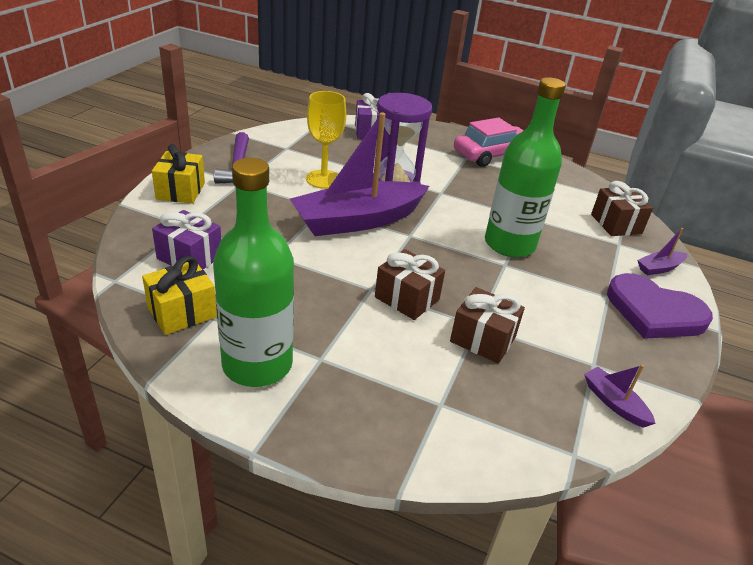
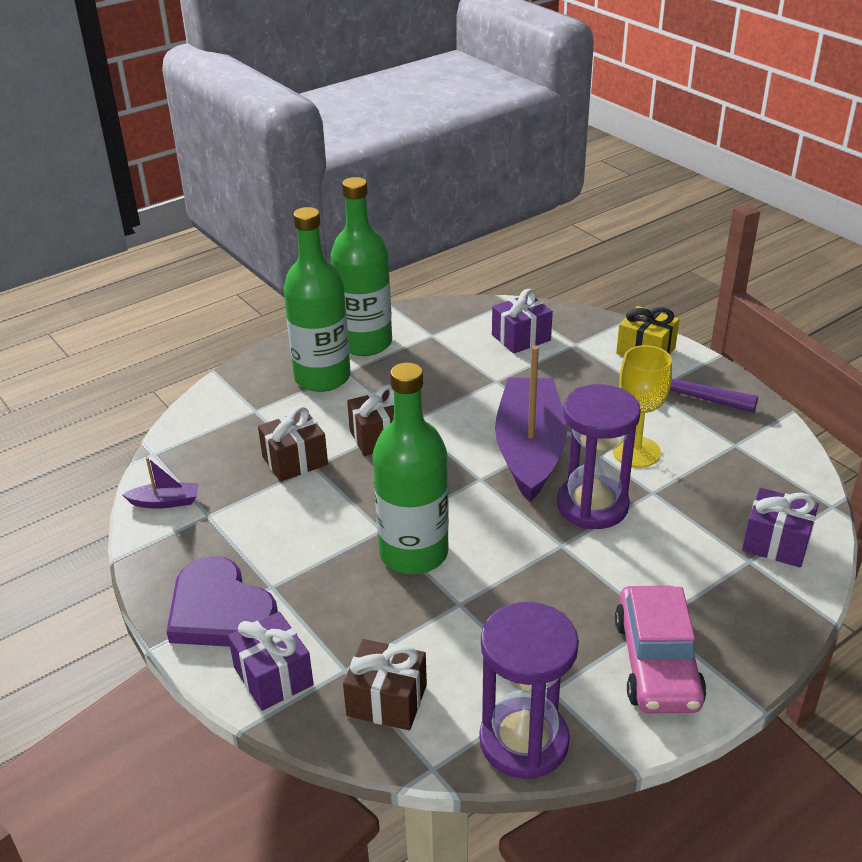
camera: 125 degrees right, 0 degrees up
yellow gift [142,256,217,335] -> none
purple heart [607,273,713,339] -> purple heart turned 105 degrees counterclockwise [166,556,278,647]
purple boat [637,228,687,275] -> purple gift [228,612,314,711]
none -> green bottle [283,207,351,392]
none -> purple hourglass [480,602,579,779]

